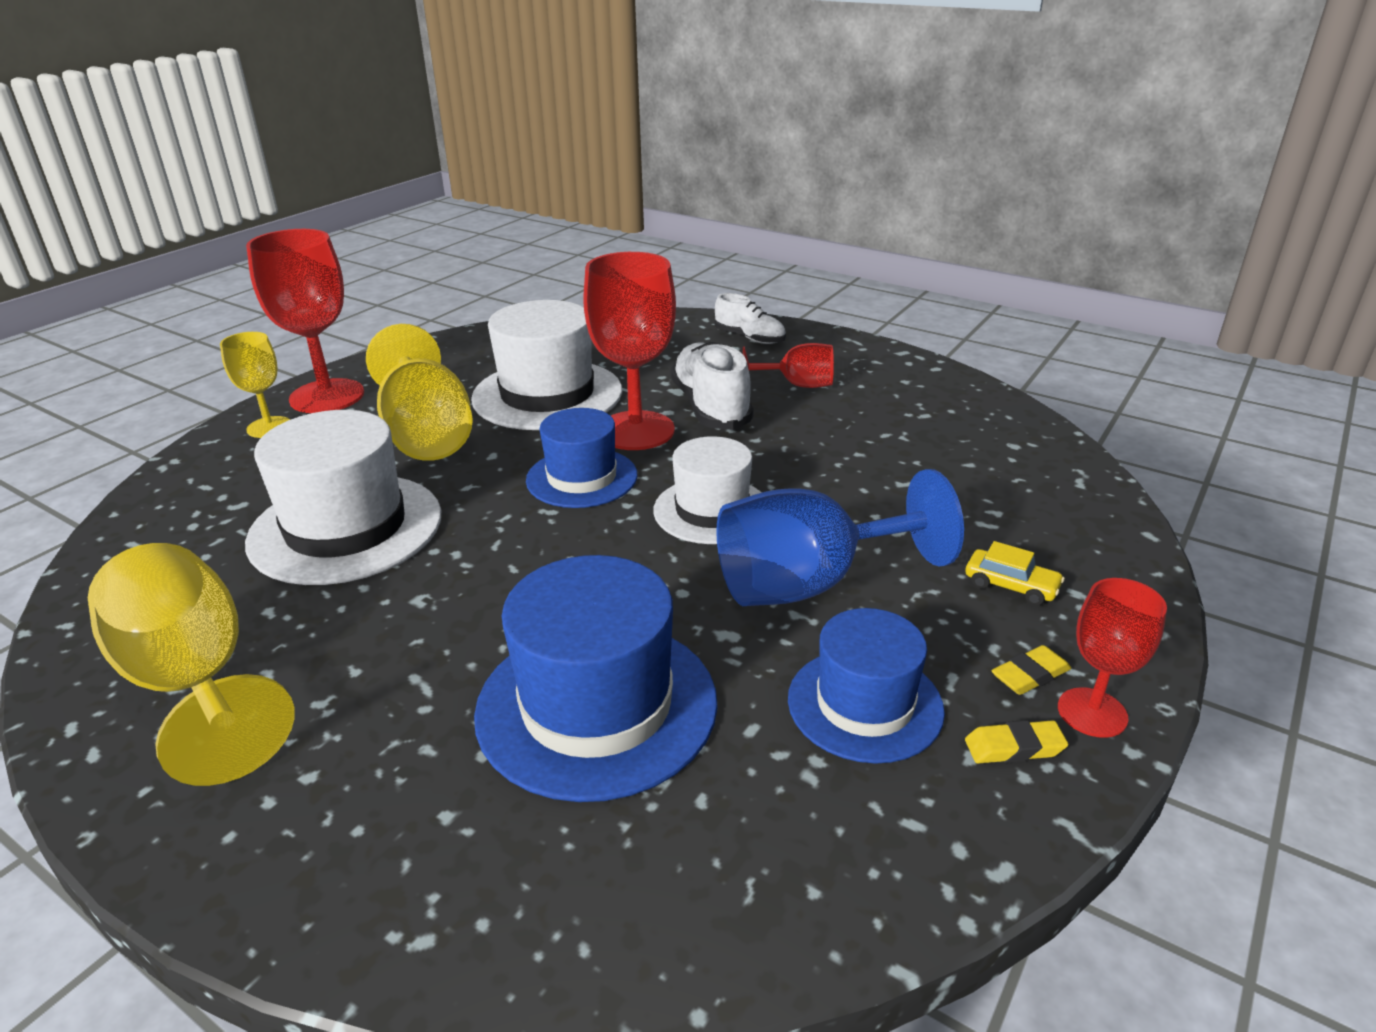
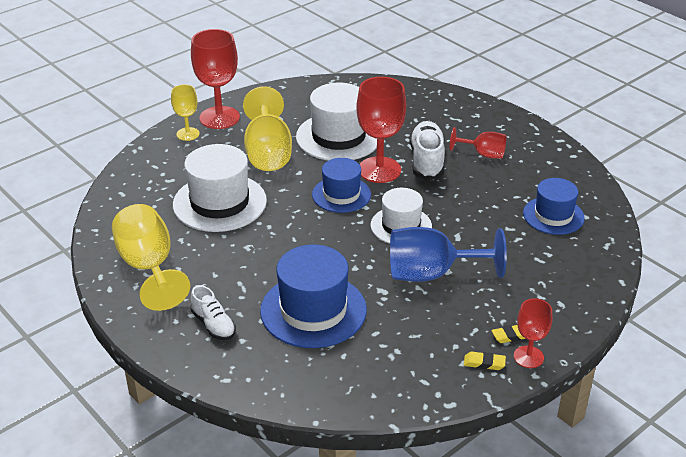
camera: 15 degrees right, 5 degrees up
white shoe [715,293,786,344] -> white shoe moved to [191,285,236,340]
blue hat [788,608,945,764] -> blue hat moved to [523,178,585,235]
yellow car [965,541,1065,606] -> none

